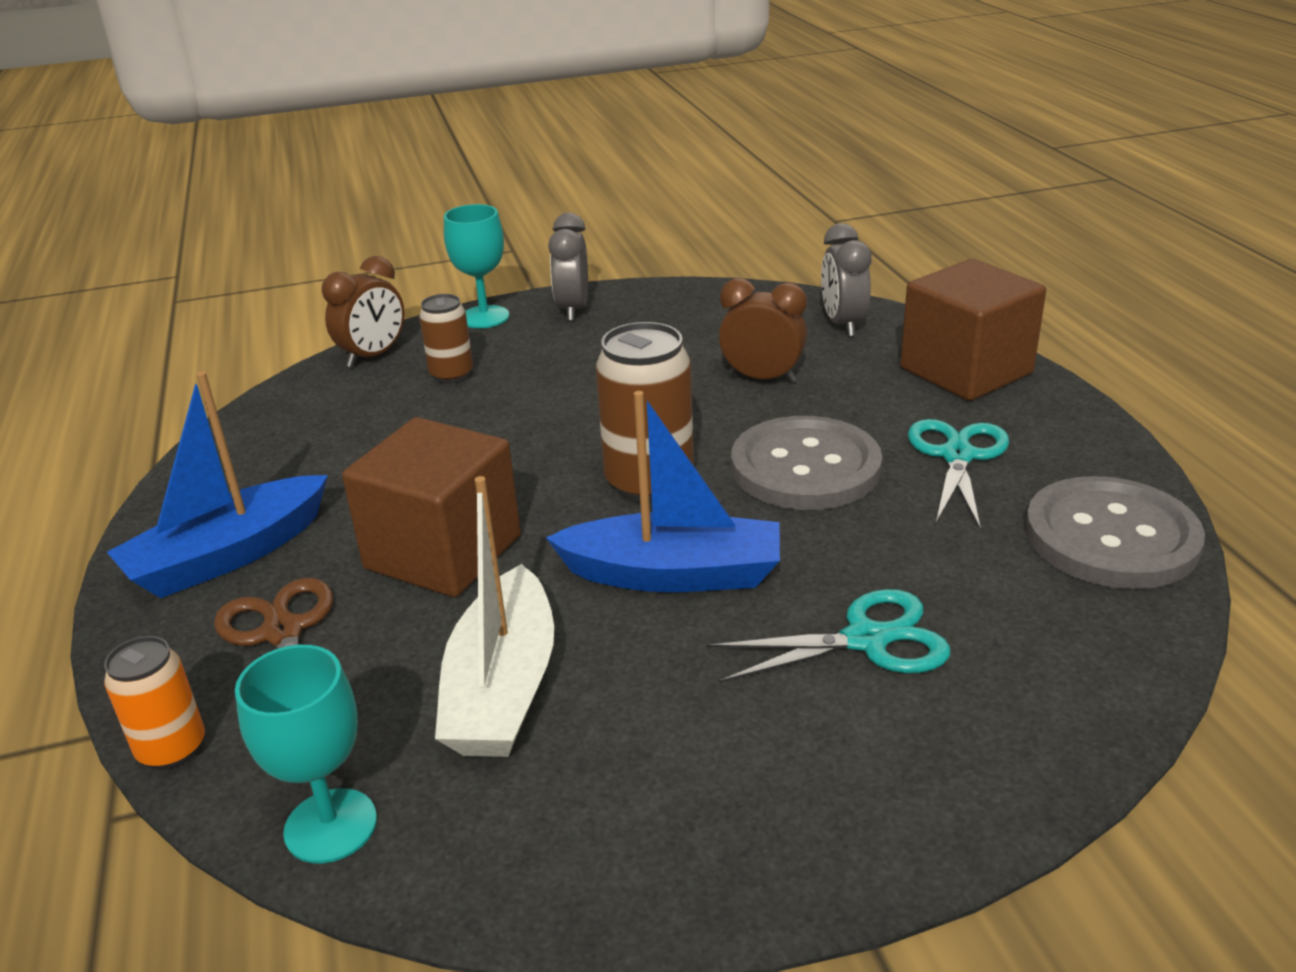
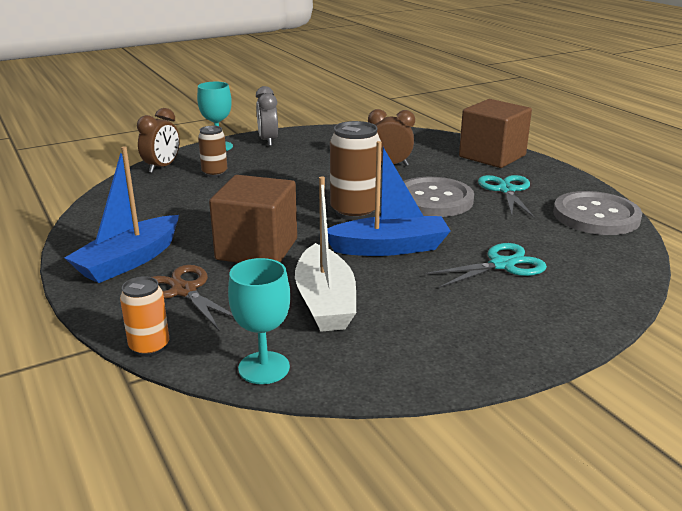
camera: 15 degrees left, 5 degrees down
grey clock [821,223,872,337] -> none

